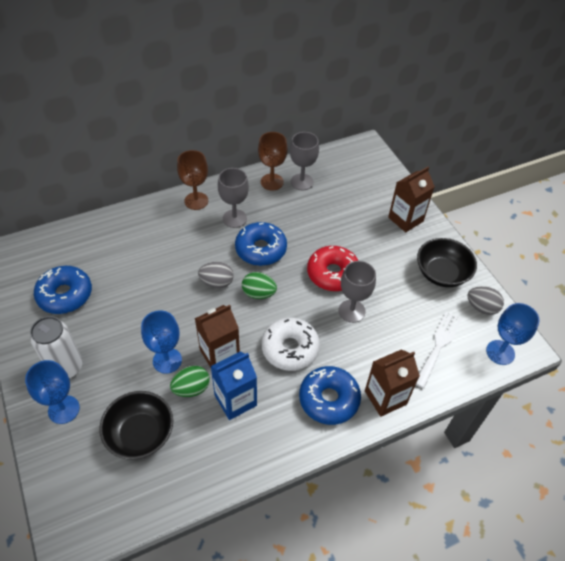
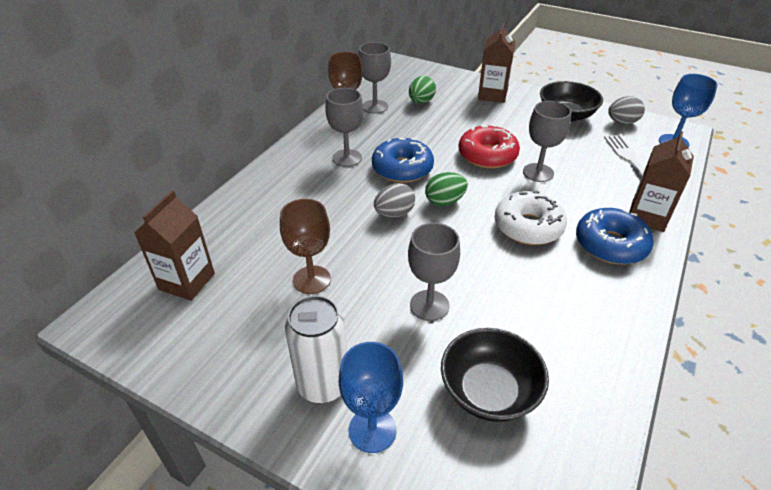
camera: 35 degrees left, 10 degrees down
blue donut [34,266,92,314] -> none
blue goblet [141,310,182,374] -> grey goblet [408,223,460,321]
green egg [170,366,210,397] -> green egg moved to [409,76,436,104]
brown goblet [177,150,208,210] -> brown goblet moved to [280,199,331,294]
brown carton [195,305,240,368] -> brown carton moved to [134,190,215,301]
blue carton [211,351,257,420] -> none

